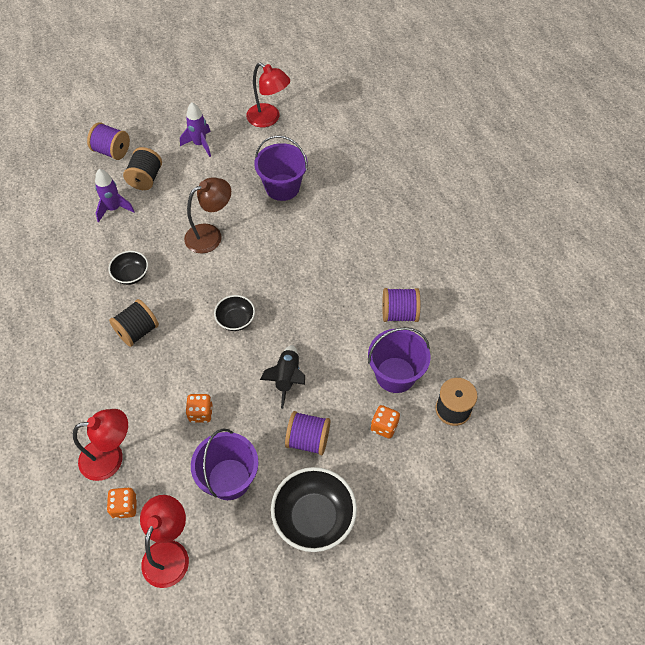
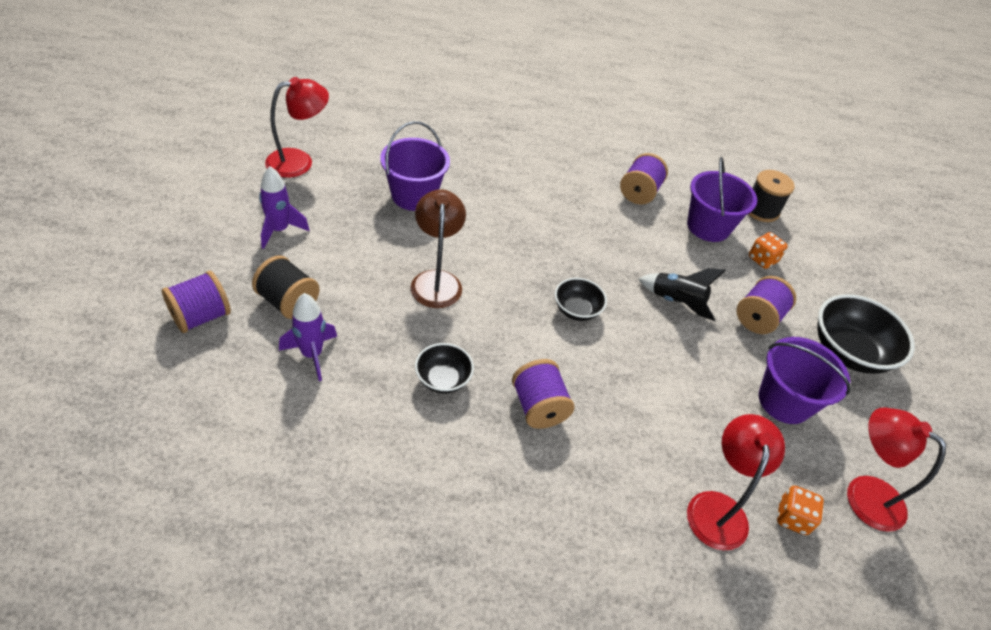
camera: 70 degrees left, 10 degrees down
black spool [109,299,159,347] -> purple spool [512,359,575,429]
orange dice [185,394,213,423] -> none

